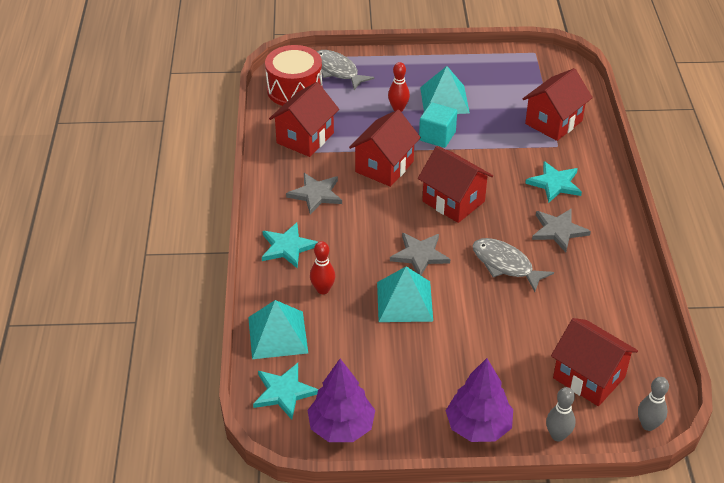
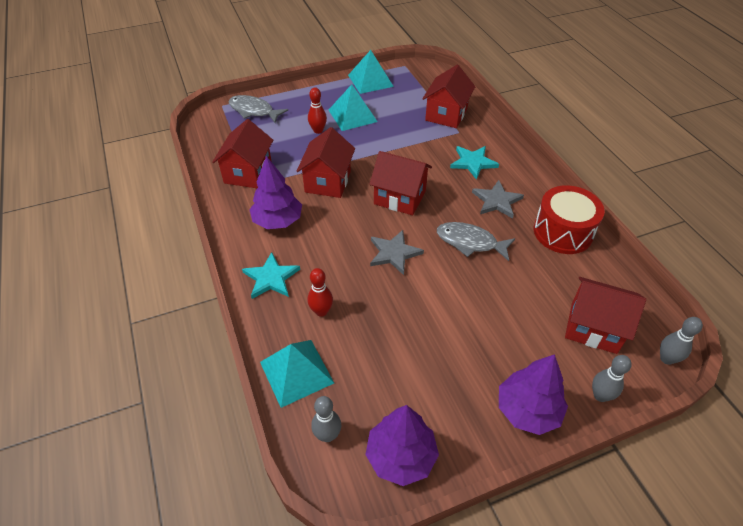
camera: 20 degrees left, 5 degrees up
turquoise star [253,363,319,420] -> grey bowling pin [311,396,341,442]
red drum [265,45,323,106] -> red drum moved to [534,185,605,254]
grey star [286,173,342,215] -> purple tree [249,156,302,229]
turquoise pyramid [377,266,433,322] -> turquoise pyramid moved to [348,50,394,94]
turquoise cube [419,102,457,148] -> none

